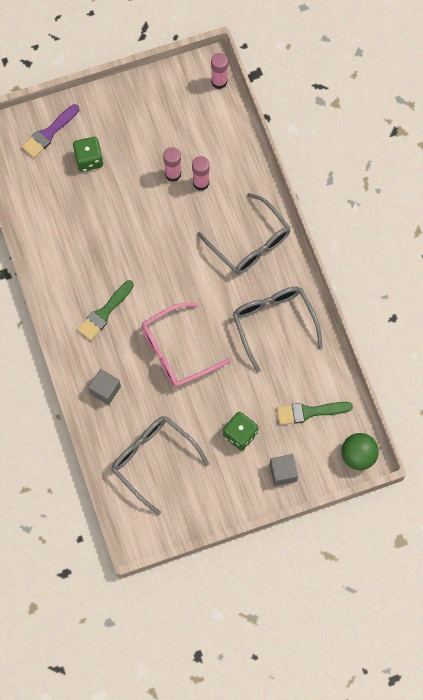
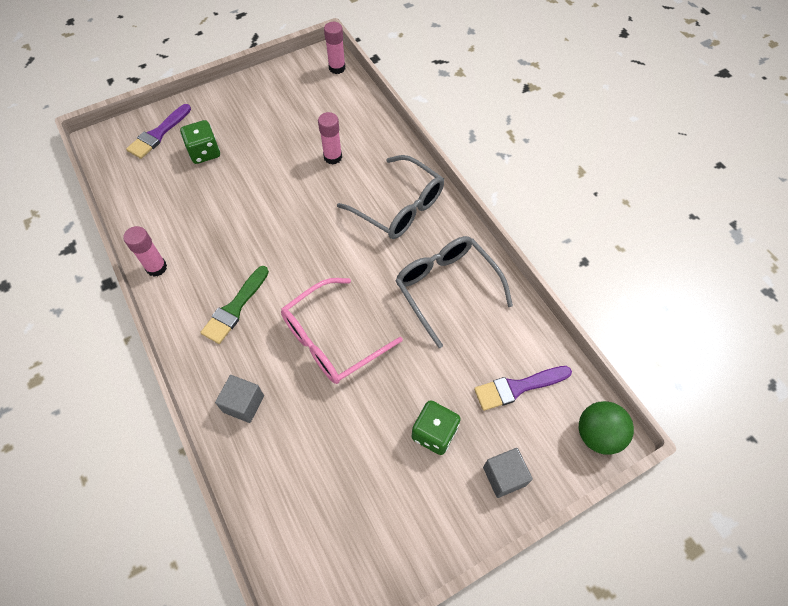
camera: 10 degrees left, 10 degrees down
grey glasses [112,416,209,515] -> none
pink glue stick [163,147,181,182] -> pink glue stick moved to [123,226,167,277]
green brush [276,402,353,425] -> purple brush [474,366,572,411]

